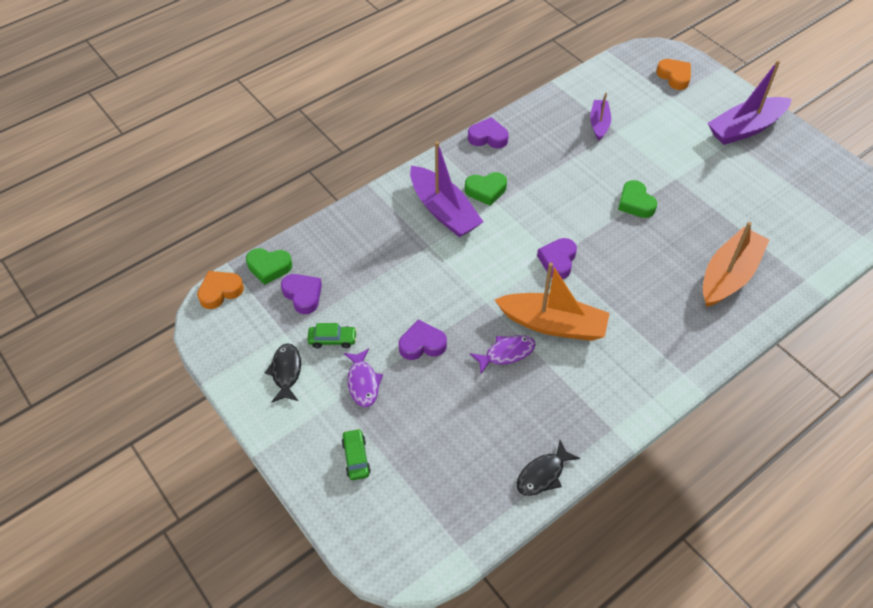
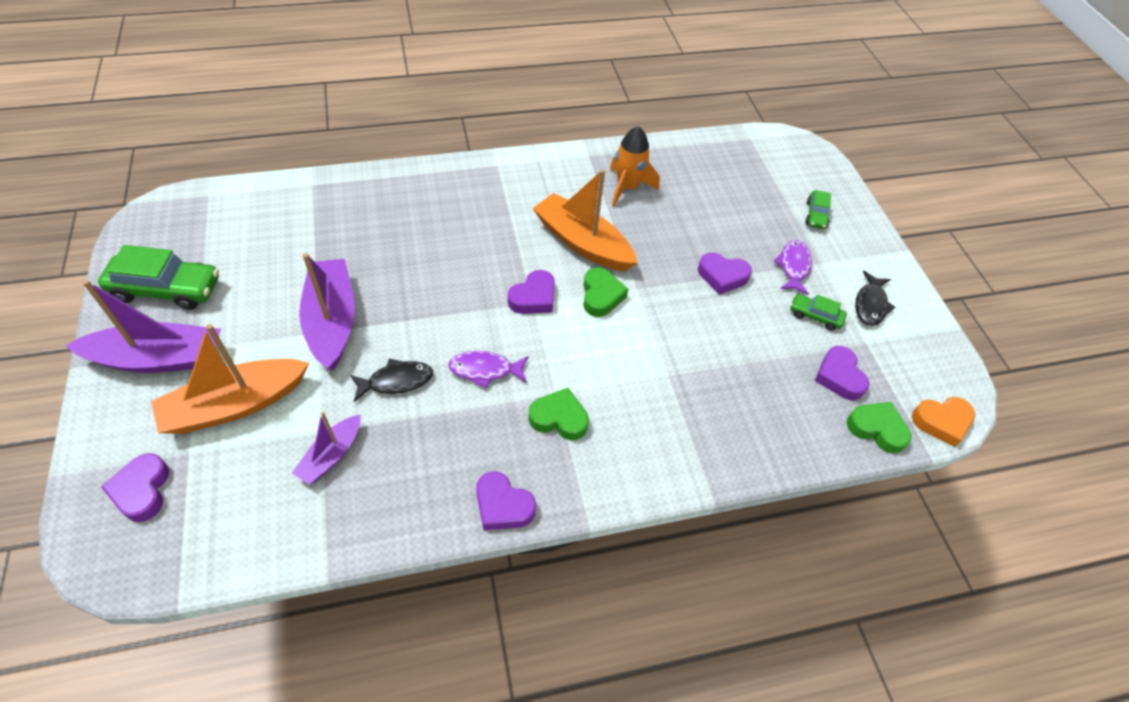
camera: 160 degrees left, 0 degrees up
purple boat [410,141,483,237] -> purple boat moved to [299,253,355,371]
purple fish [470,335,536,374] -> purple fish moved to [448,351,529,389]
black fish [517,440,580,496] -> black fish moved to [350,359,433,402]
green heart [618,180,657,218] -> green heart moved to [583,267,628,317]
orange heart [656,59,691,90] -> purple heart [101,453,169,522]
orange boat [703,222,770,307] -> orange boat moved to [151,324,309,434]
none -> green car [98,245,219,310]
none -> orange rocket [610,126,660,207]

